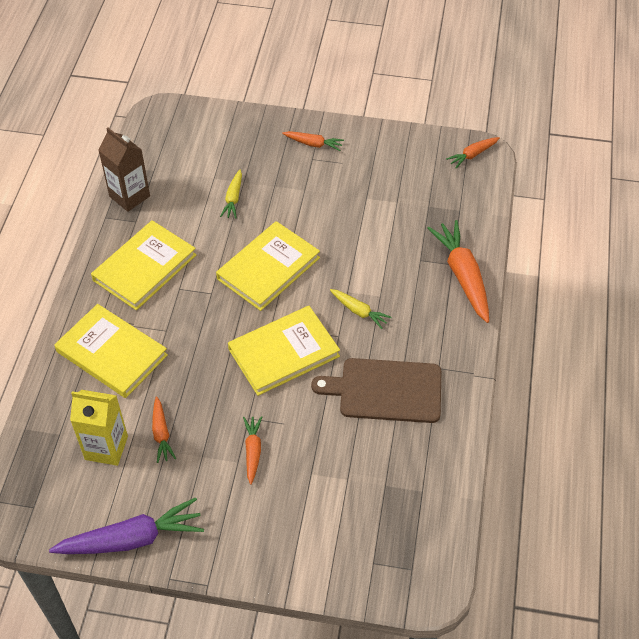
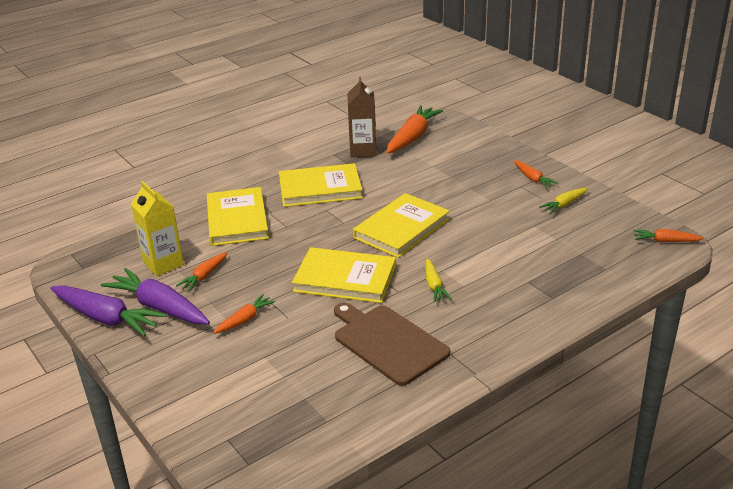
camera: 45 degrees right, 20 degrees down
yellow book [216,221,320,311] -> yellow book turned 45 degrees counterclockwise [353,193,450,258]
yellow carrot [220,170,242,219] -> yellow carrot moved to [539,188,588,214]
orange carrot [427,220,489,323] -> orange carrot moved to [386,105,444,154]
none -> purple carrot [101,268,210,324]

